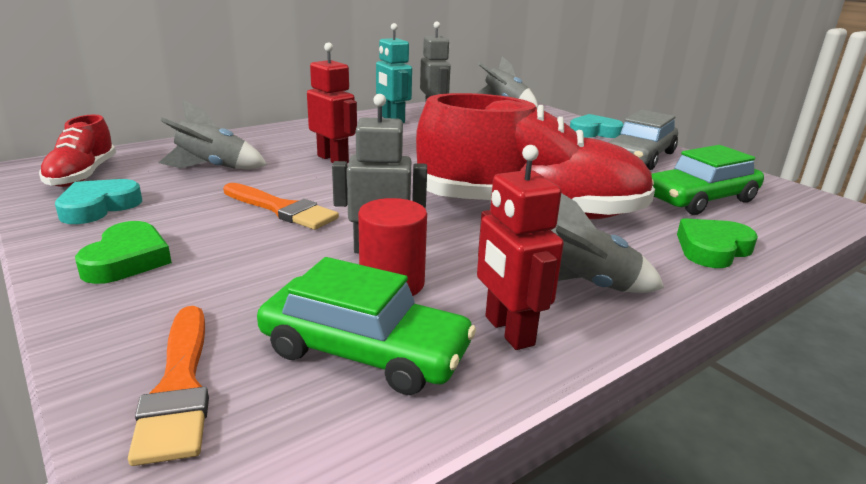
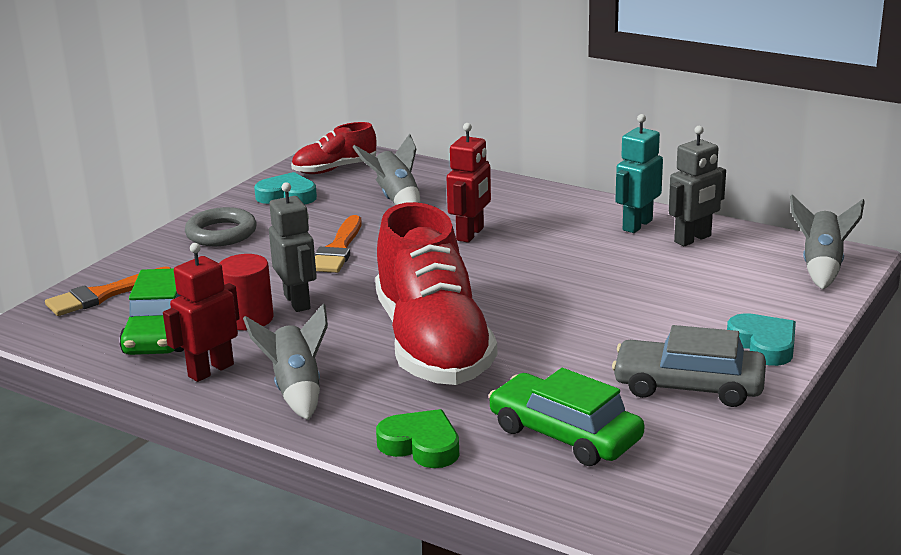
camera: 70 degrees right, 0 degrees up
green heart [75,221,172,284] -> grey ring [185,207,257,246]

